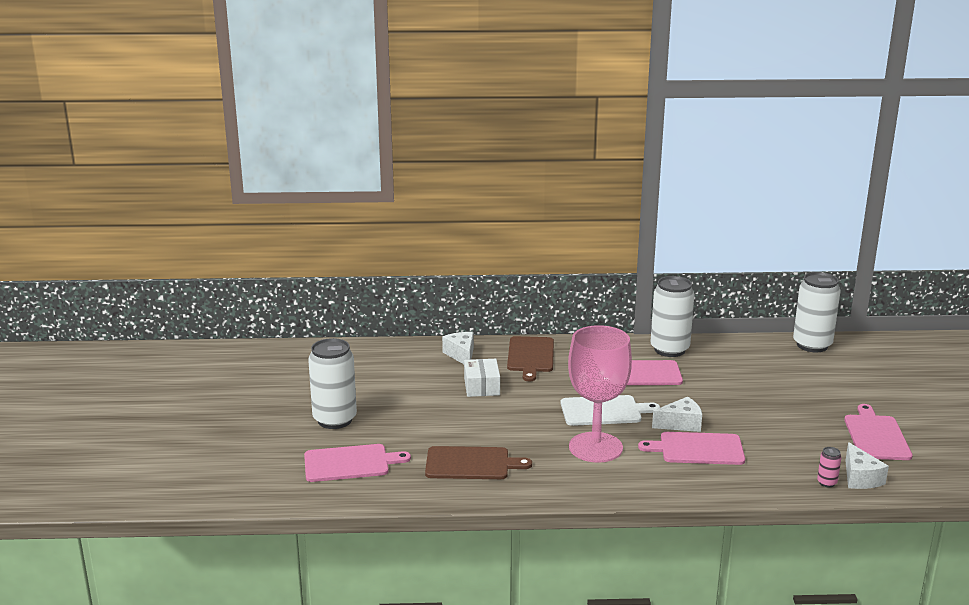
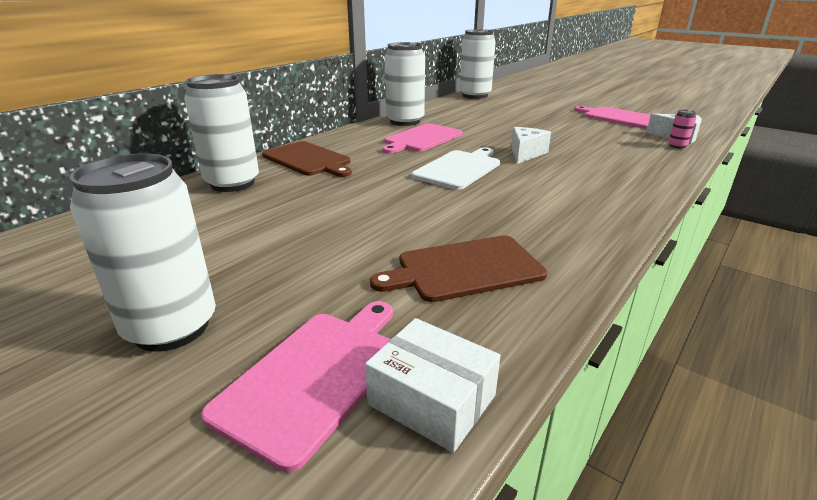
camera: 50 degrees left, 5 degrees up
brown cutting board [425,446,532,479] -> brown cutting board turned 150 degrees counterclockwise [370,235,547,302]
white cheese [442,332,474,364] -> white can [184,74,259,192]
white box [464,359,500,397] -> white box moved to [365,318,500,453]
pink goblet [568,325,632,463] -> none
pink cutting board [638,432,745,465] -> none

